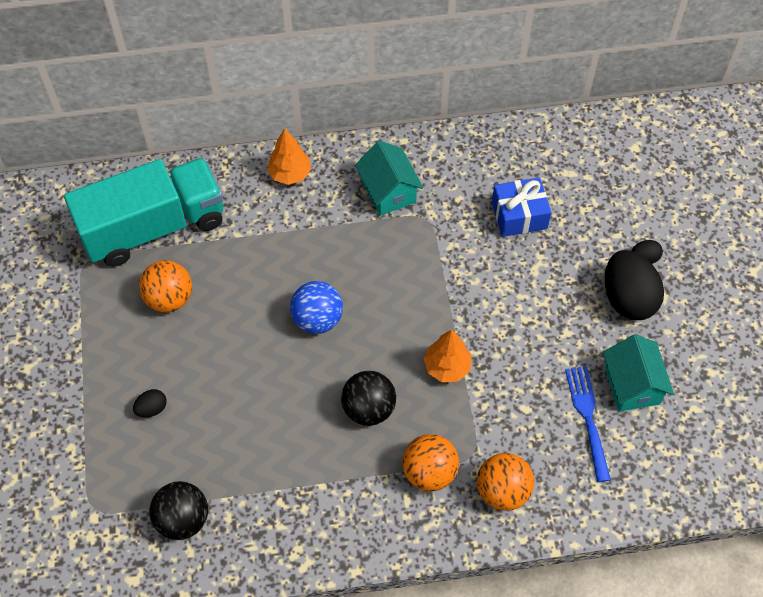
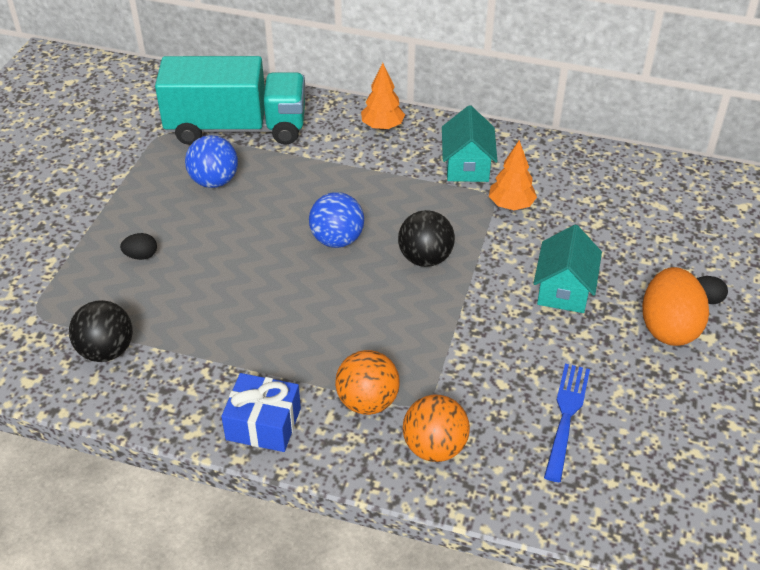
camera: 25 degrees right, 15 degrees down
orange ball [139,260,192,312] -> blue ball [185,135,238,188]
black ball [341,371,396,426] -> black ball moved to [398,210,455,267]
orange tree [424,329,472,382] -> orange tree moved to [489,140,537,210]
blue gift [492,177,551,237] -> blue gift moved to [221,373,301,452]
turquoise house [603,334,674,412] -> turquoise house moved to [533,225,602,313]
black egg [605,250,664,320] -> orange egg [642,267,709,346]

